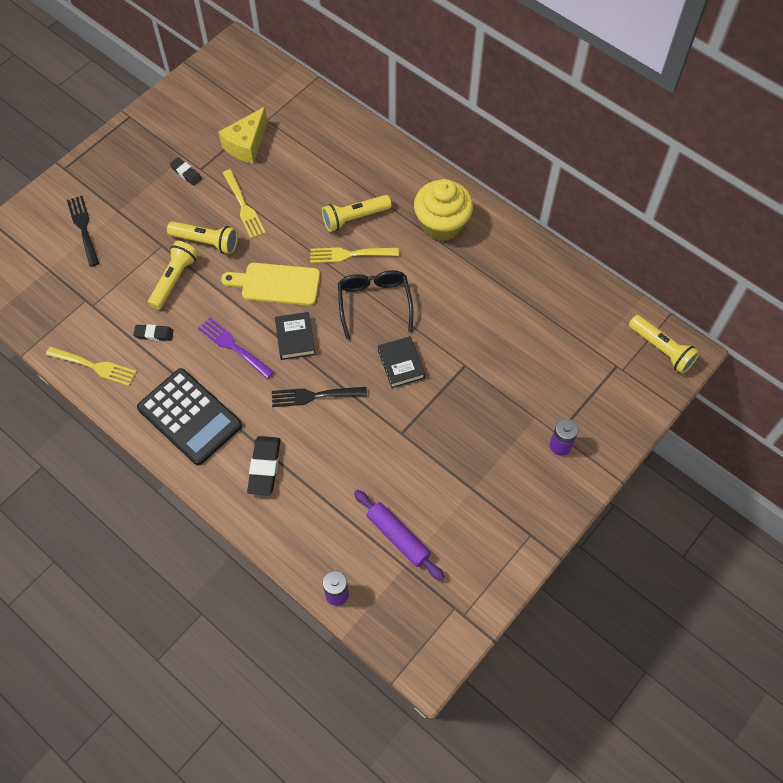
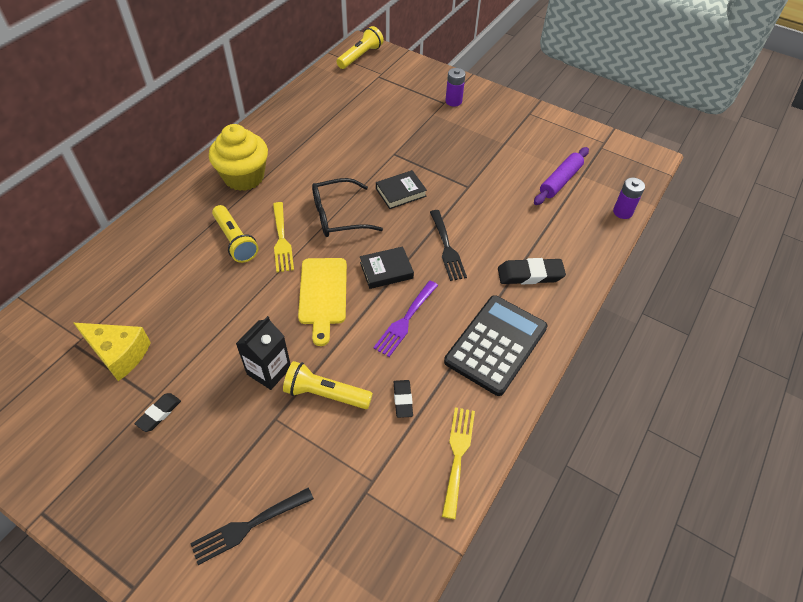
camera: 100 degrees left, 10 degrees down
yellow flashlight [167,221,238,254] -> black carton [236,316,290,390]
yellow fork [223,169,266,238] -> none

